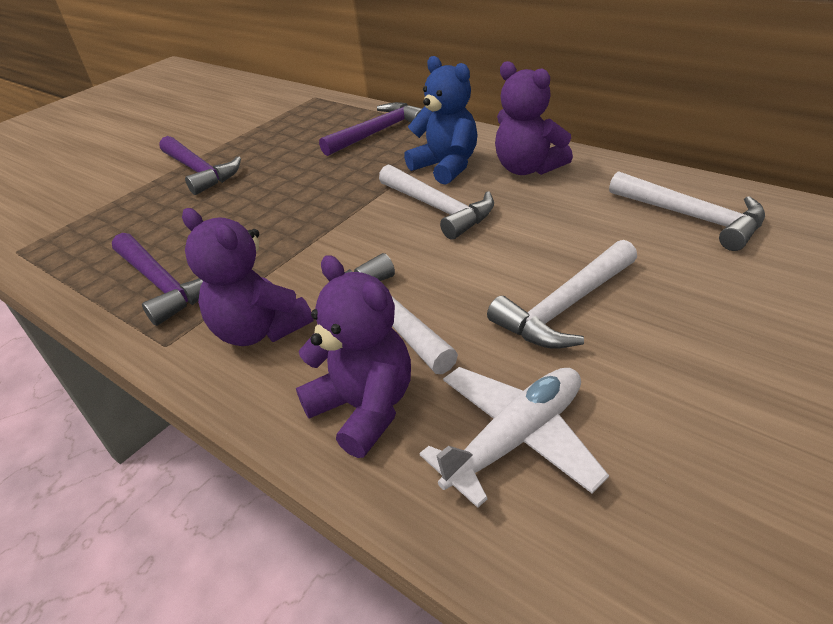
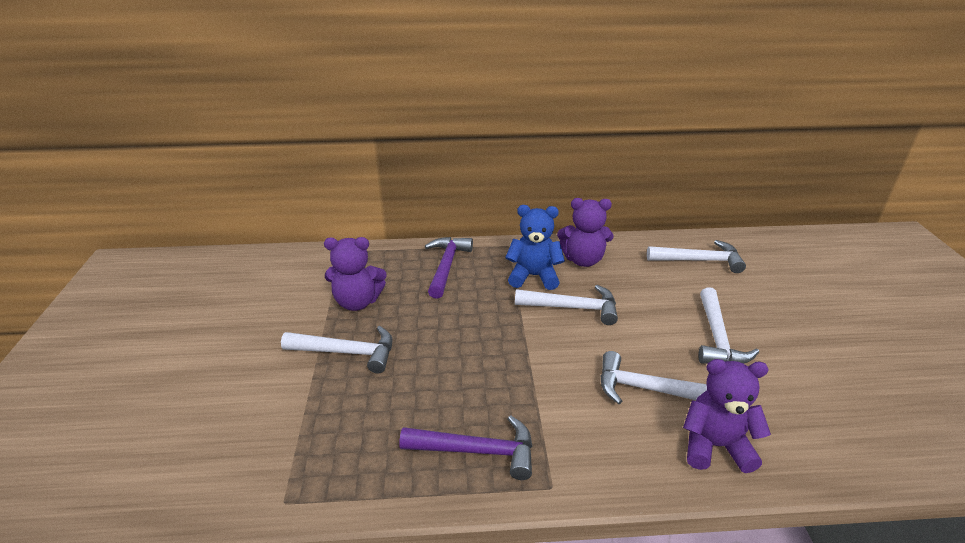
camera: 45 degrees left, 5 degrees down
purple hammer [159,136,241,195] -> white hammer [281,326,393,373]
purple teddy bear [182,208,314,346] -> purple teddy bear moved to [324,237,386,311]
white plane [419,367,609,508] -> none

